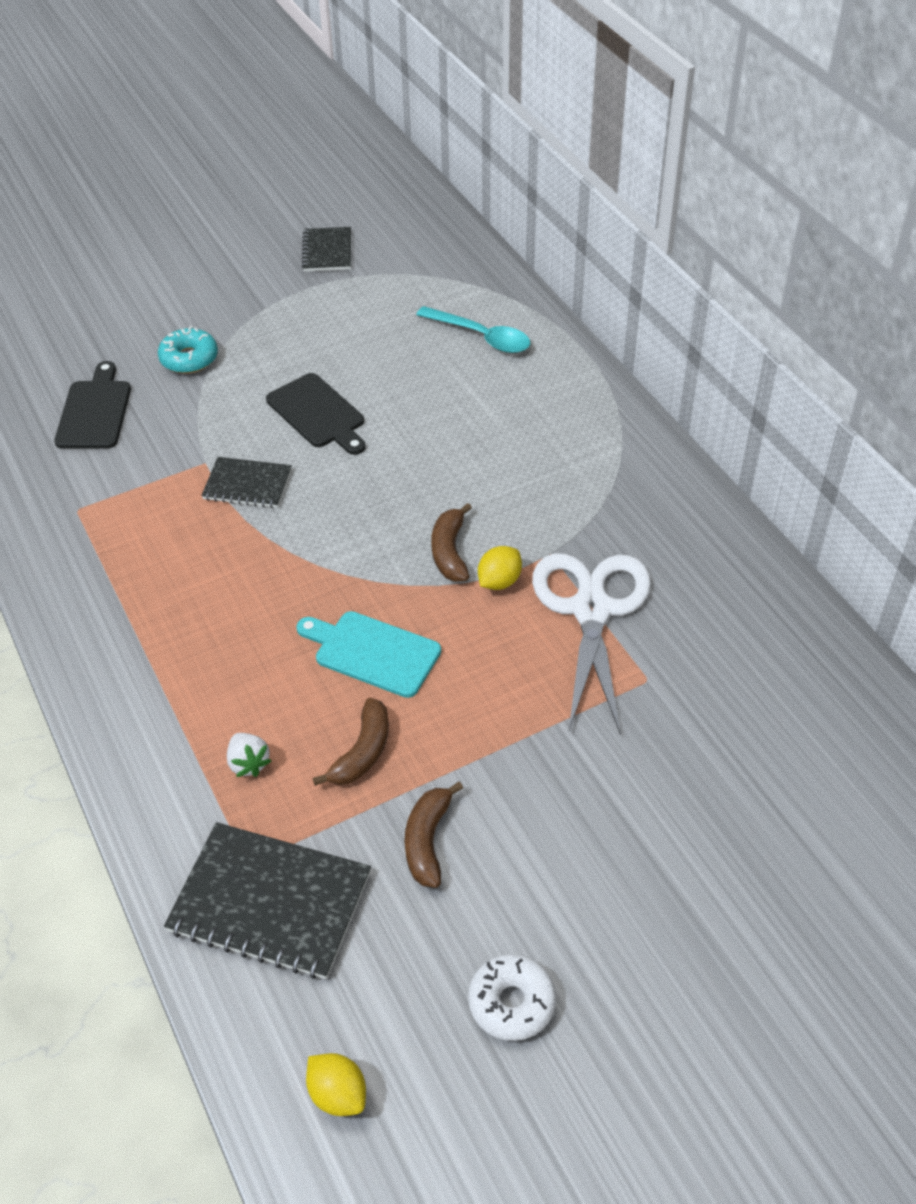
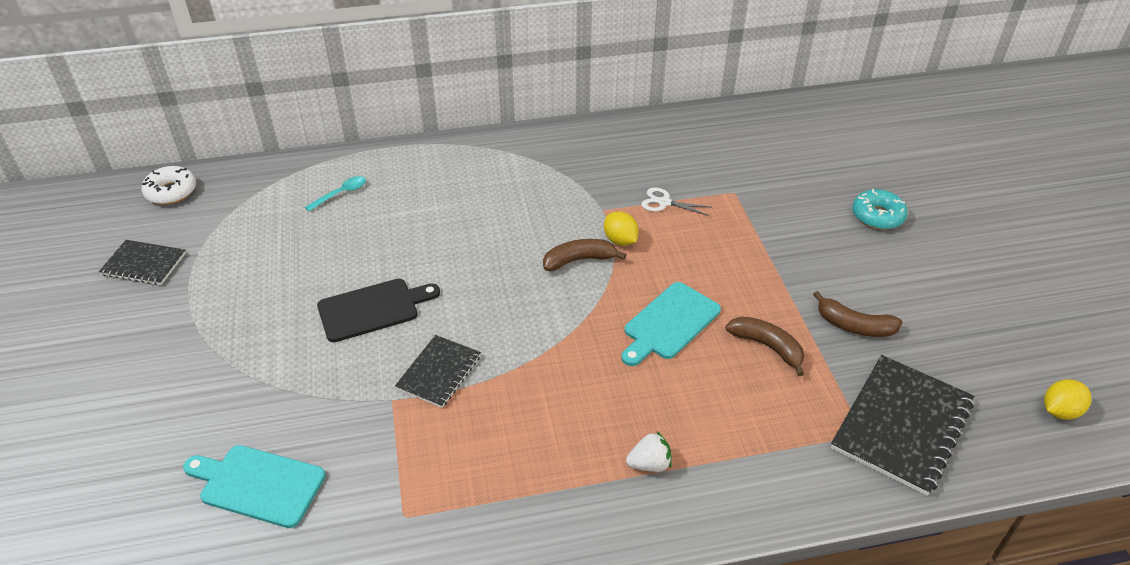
camera: 75 degrees left, 5 degrees down
black cutting board [54,361,131,449] -> turquoise cutting board [183,445,325,528]
turquoise donut [158,326,218,374] -> turquoise donut moved to [852,189,908,230]
white strawberry [227,733,271,777] -> white strawberry moved to [626,431,672,472]
turquoise spoon [416,306,531,353] -> turquoise spoon [305,176,366,211], size x0.61
brown banana [431,503,472,582] -> brown banana turned 150 degrees clockwise [543,239,626,271]
white donut [468,954,556,1041] -> white donut moved to [142,166,196,205]
white scissors [532,553,651,735] -> white scissors [641,187,710,216], size x0.41

